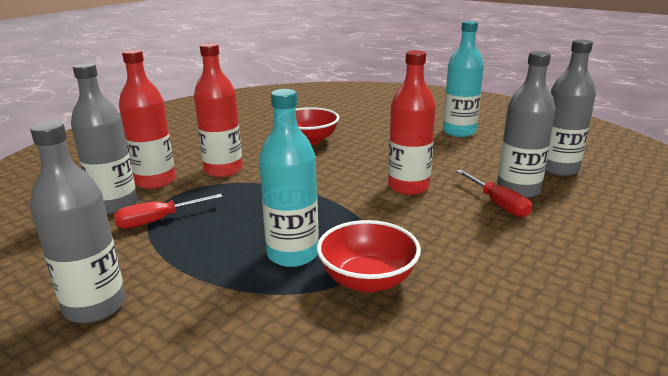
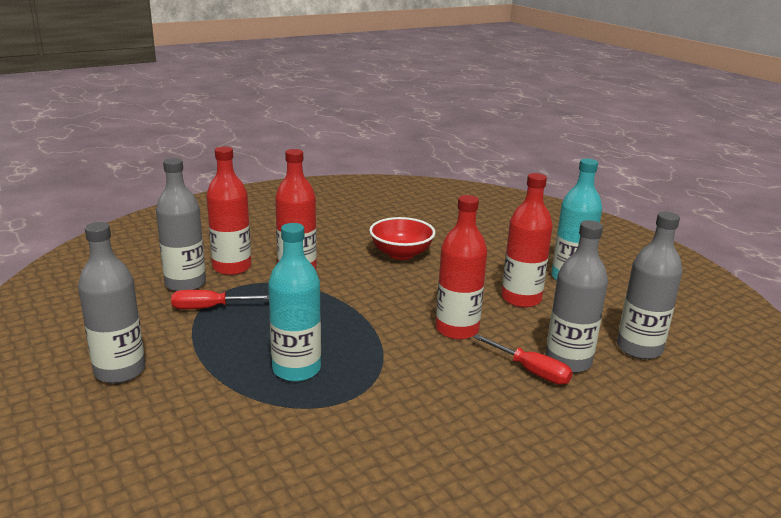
camera: 20 degrees right, 0 degrees up
red bowl [317,220,421,293] -> none
red screwdriver [456,170,532,217] -> red screwdriver turned 45 degrees counterclockwise [473,334,573,385]
none -> red bottle [501,173,553,308]

